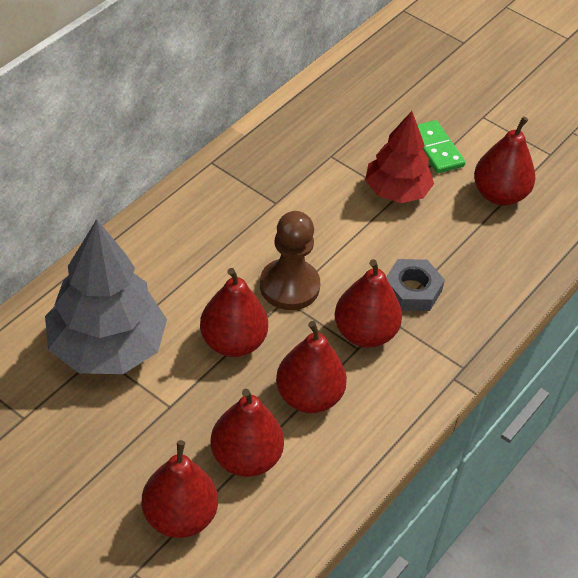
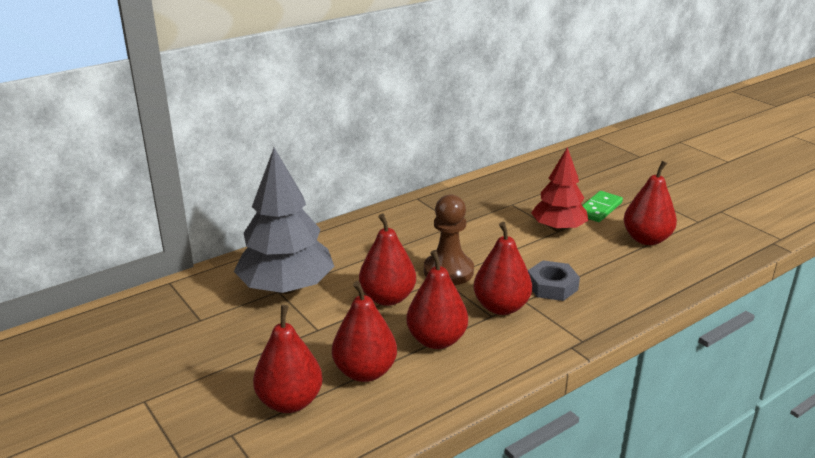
camera: 20 degrees right, 20 degrees down
green domino [418,120,466,174] -> green domino turned 45 degrees clockwise [582,191,623,222]

